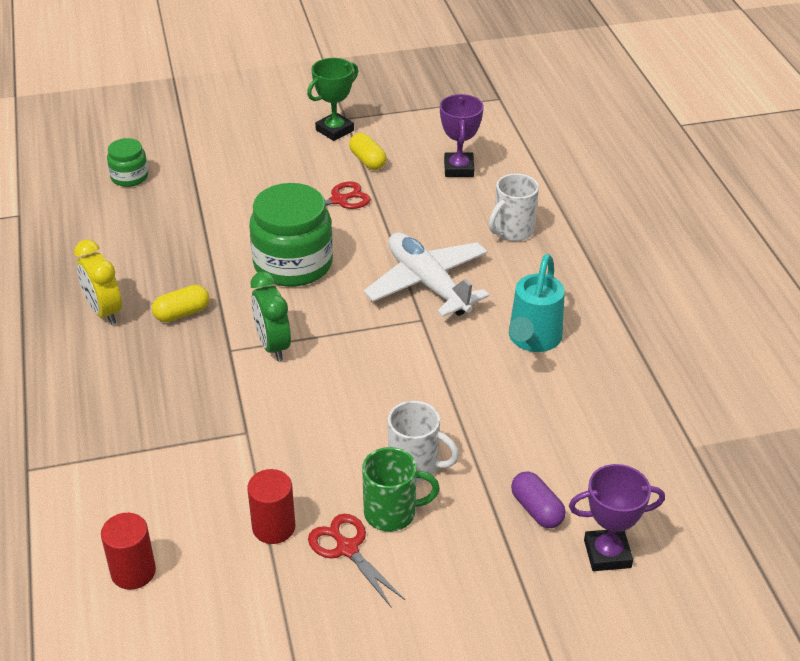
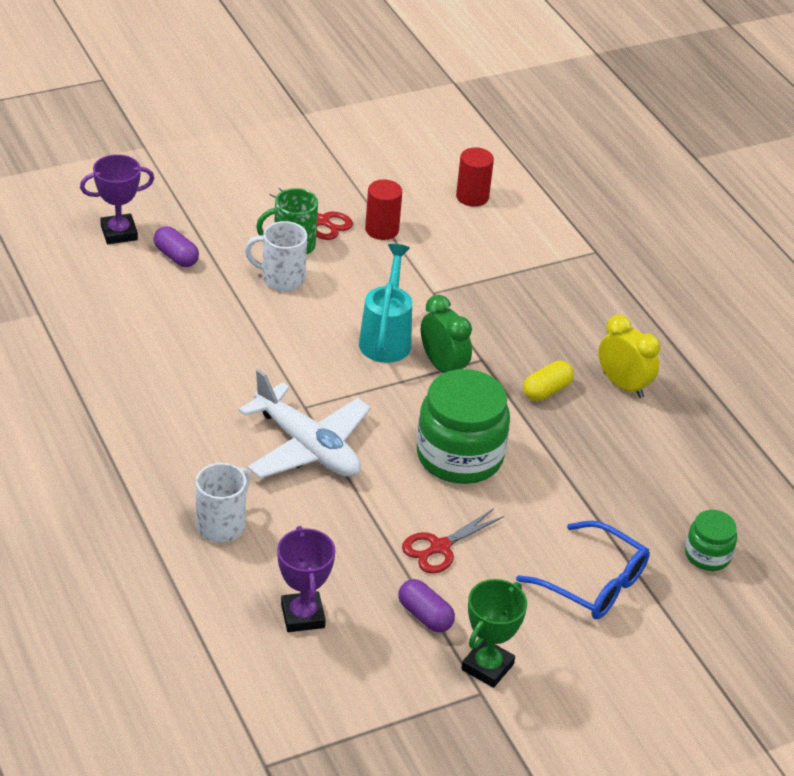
camera: 165 degrees right, 0 degrees up
yellow capsule [349,133,387,170] -> purple capsule [398,579,455,633]
turquoise watering can [509,254,565,352] -> turquoise watering can moved to [359,244,412,363]
none -> blue glasses [516,521,650,619]

